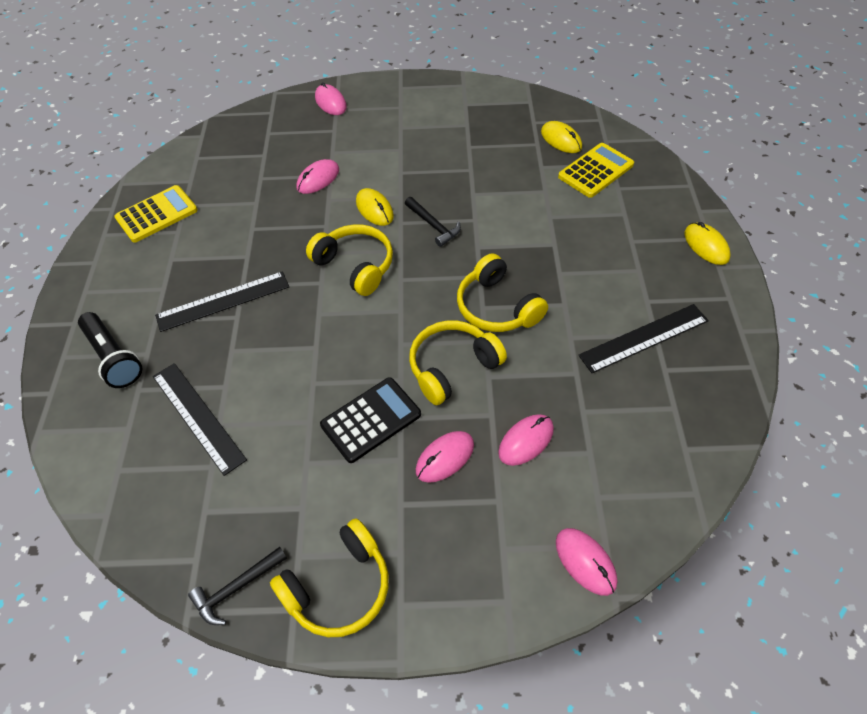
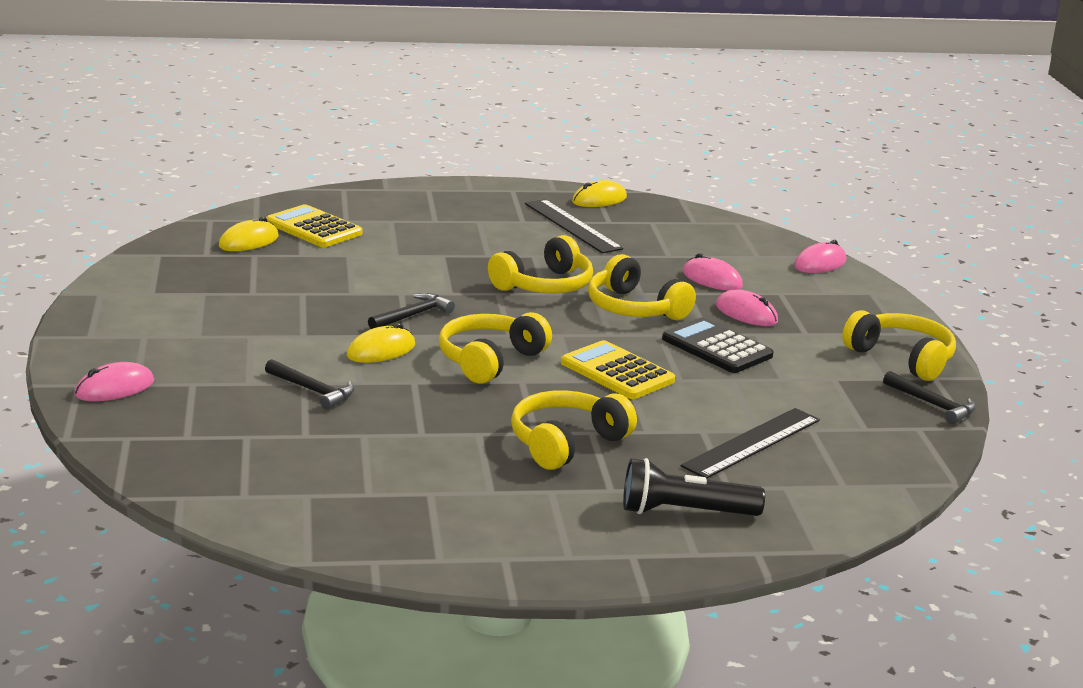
camera: 100 degrees left, 30 degrees down
black flashlight [78,312,142,388] -> black flashlight turned 135 degrees counterclockwise [623,458,765,516]
yellow calculator [114,185,198,243] -> yellow calculator moved to [561,340,675,399]
black ruler [155,271,289,332] -> yellow headphones [511,390,637,470]
pink mouse [296,159,339,194] -> black hammer [265,359,354,410]
yellow mouse [684,222,731,265] -> yellow mouse moved to [572,180,627,207]

